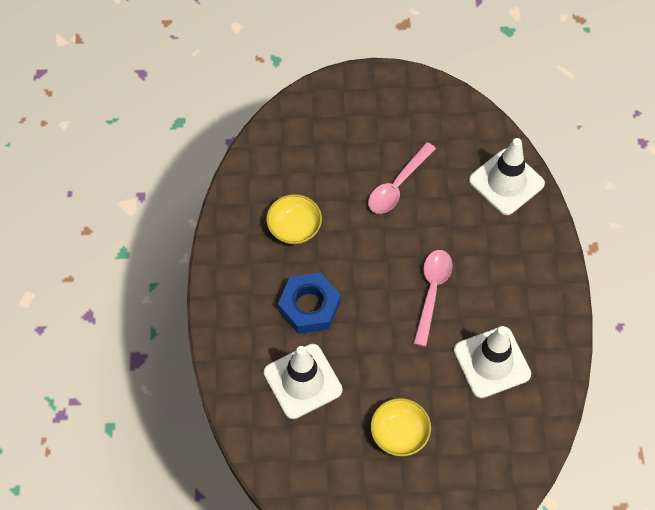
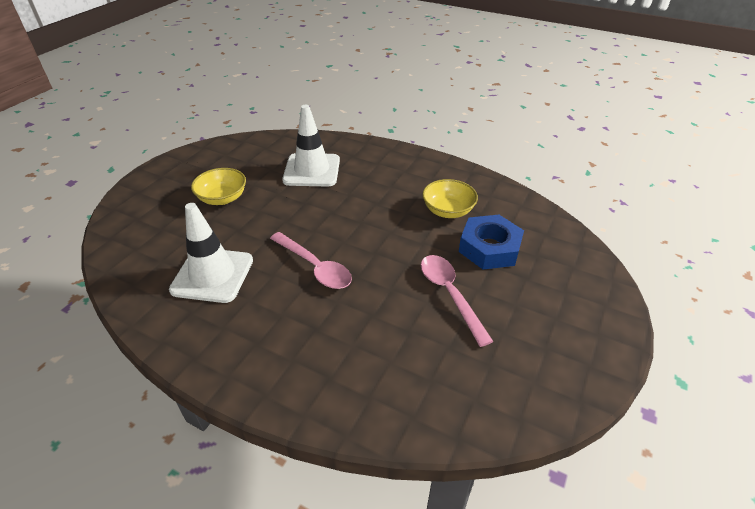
camera: 120 degrees right, 20 degrees down
blue nut [278,272,341,334] -> blue nut moved to [459,214,524,270]
white traffic cone [469,138,545,215] -> none

